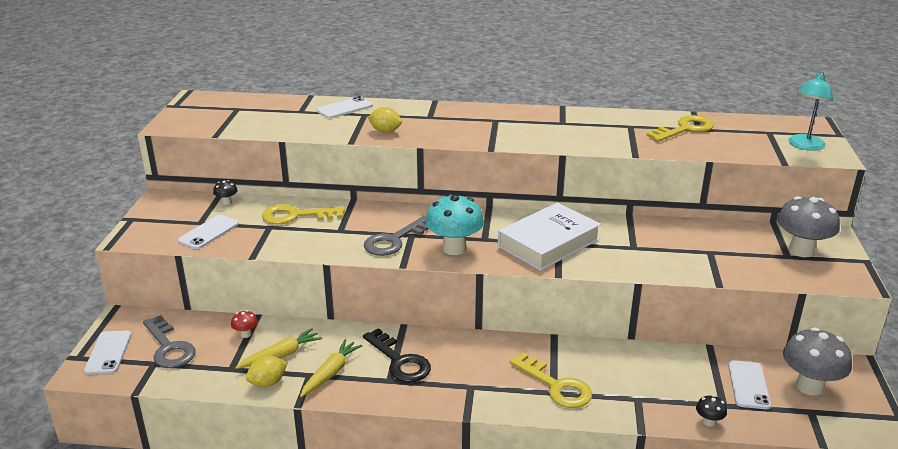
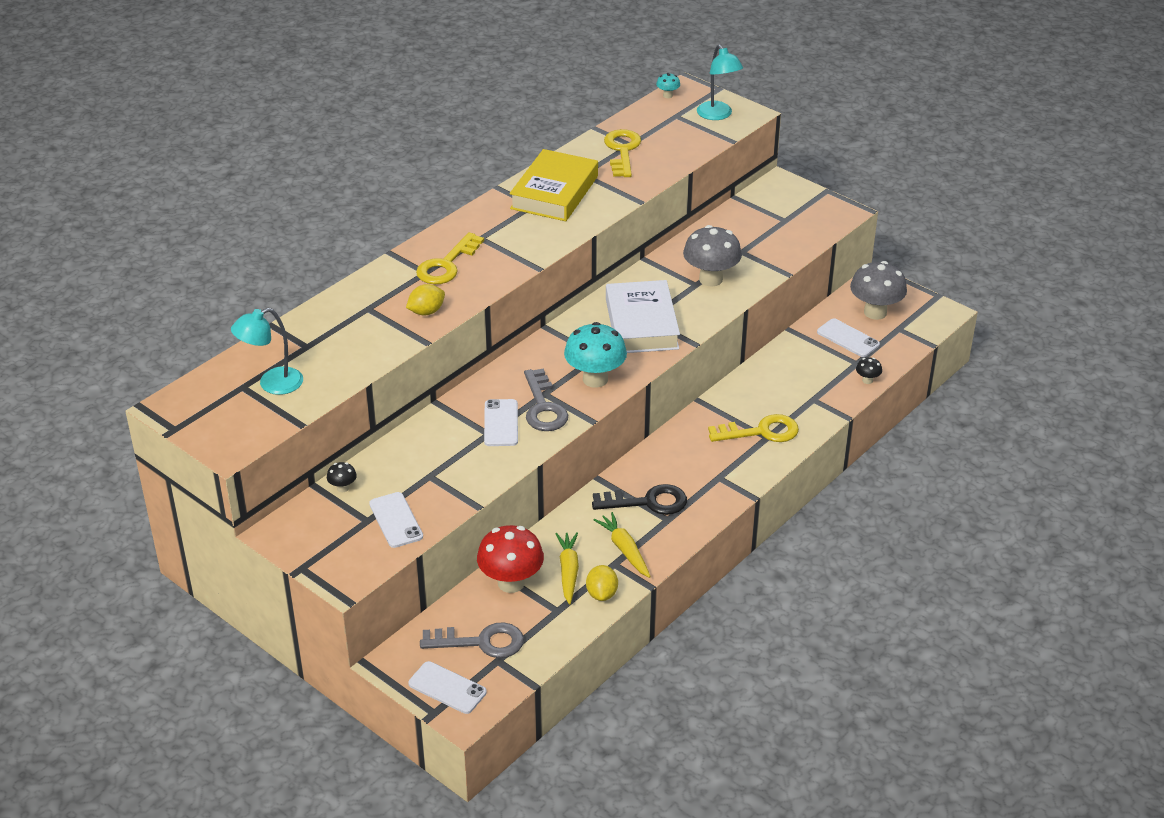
camera: 55 degrees left, 10 degrees up
red mushroom [231,310,258,338] -> red mushroom [477,525,544,593], size x2.24
yellow key [262,204,345,224] -> yellow key moved to [416,232,484,284]
white phone [317,96,373,119] -> white phone moved to [484,399,518,446]
grey mushroom [777,196,840,257] -> grey mushroom moved to [683,225,742,287]
none -> turquoise lamp [231,308,303,395]
none -> yellow book [510,149,598,221]
none -> turquoise mushroom [656,73,680,98]

